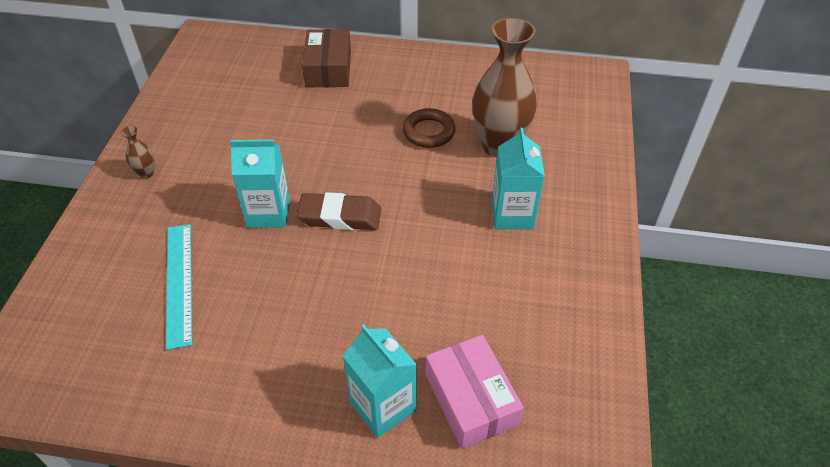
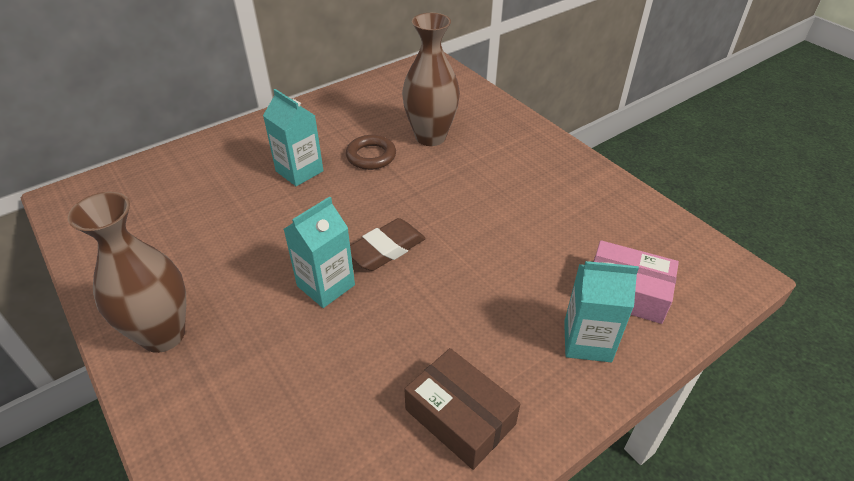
camera: 45 degrees left, 5 degrees down
brown vase [121,125,154,179] -> brown vase [68,192,186,353], size x2.46
turquoise ruler [166,224,192,350] -> none
brown box [302,29,351,87] -> brown box moved to [404,348,520,470]
turquoise carton [492,128,545,229] -> turquoise carton moved to [263,89,323,186]

